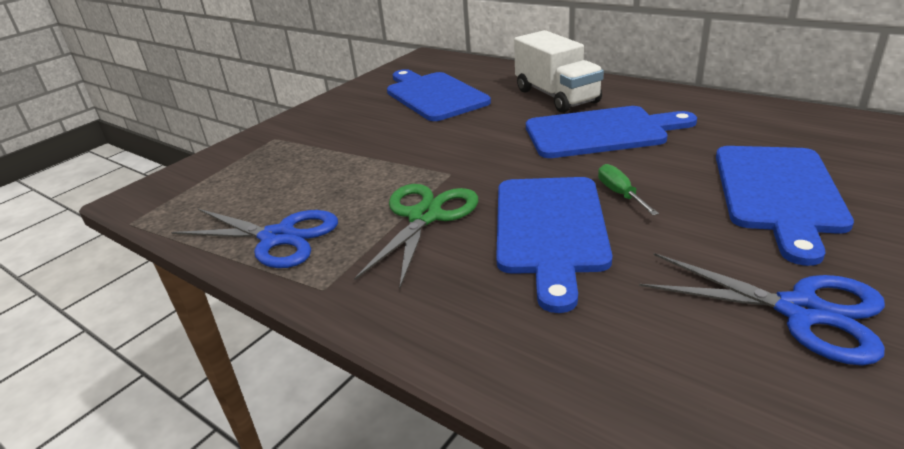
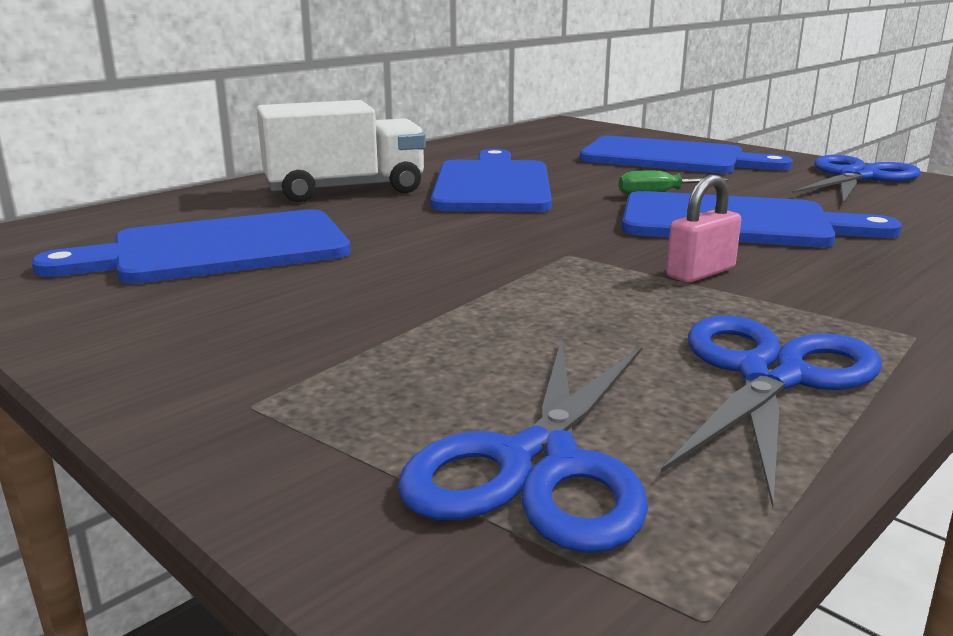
camera: 85 degrees left, 10 degrees down
green scissors [354,184,478,288] -> pink padlock [666,175,741,283]
none -> blue scissors [398,339,648,553]

